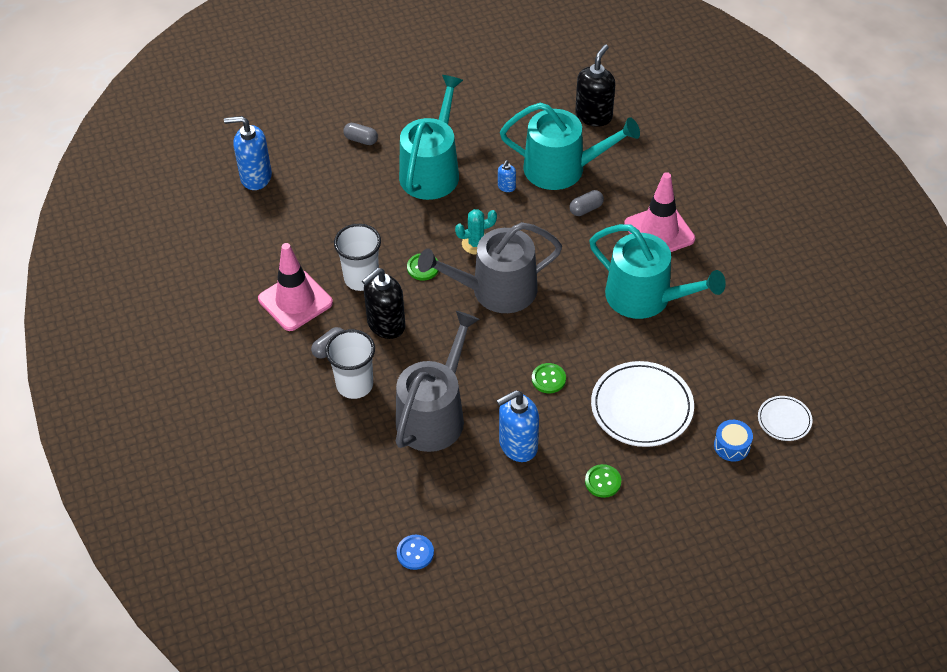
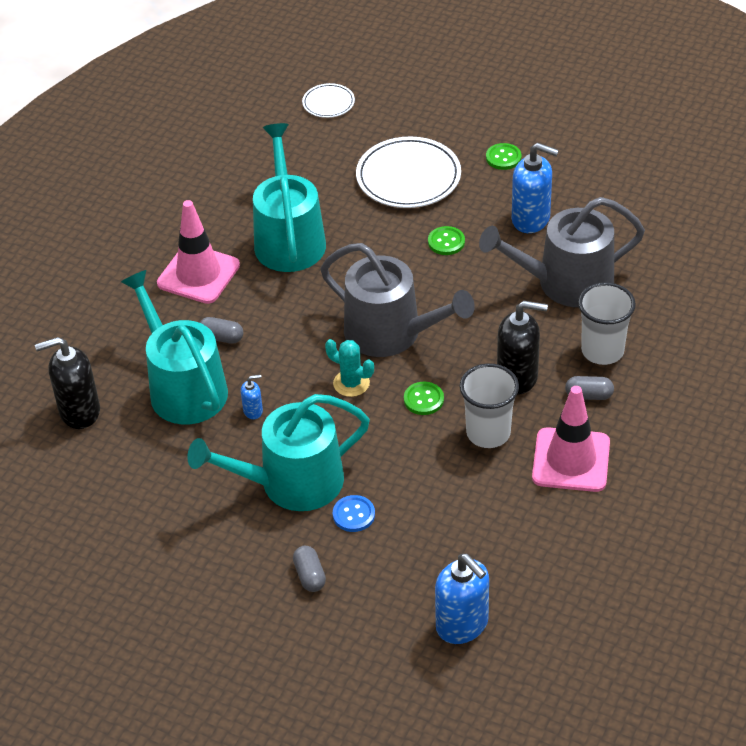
camera: 130 degrees left, 5 degrees down
blue button [397,535,434,570] -> blue button moved to [333,495,375,532]
blue drum [714,420,753,461] -> none

